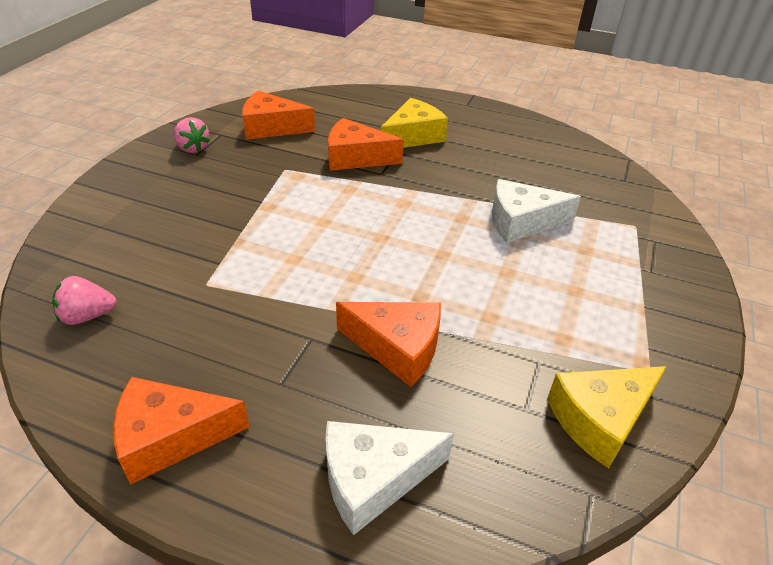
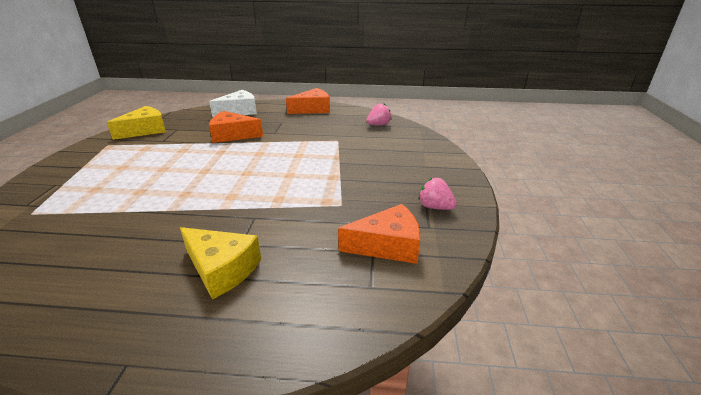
camera: 165 degrees right, 10 degrees down
orange cheese [328,118,404,171] -> none
yellow cheese [380,98,448,148] -> yellow cheese turned 90 degrees counterclockwise [180,227,261,299]
white cheese [492,179,581,243] -> none

